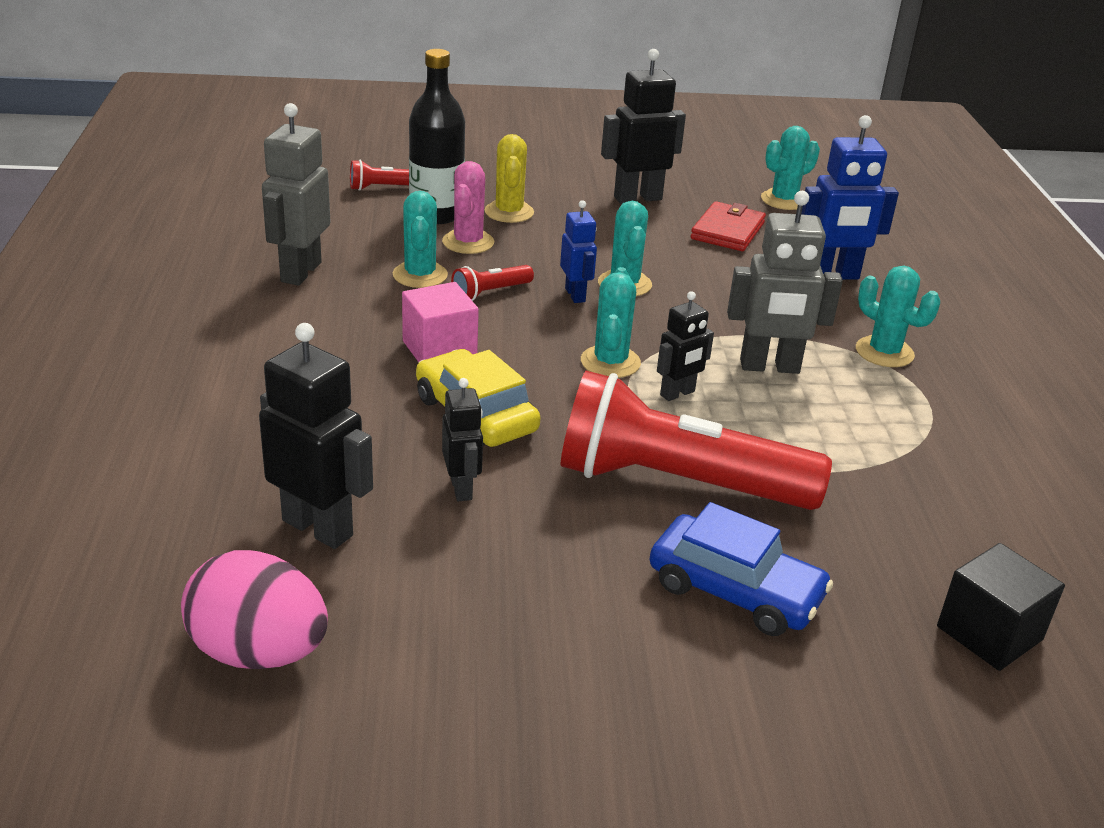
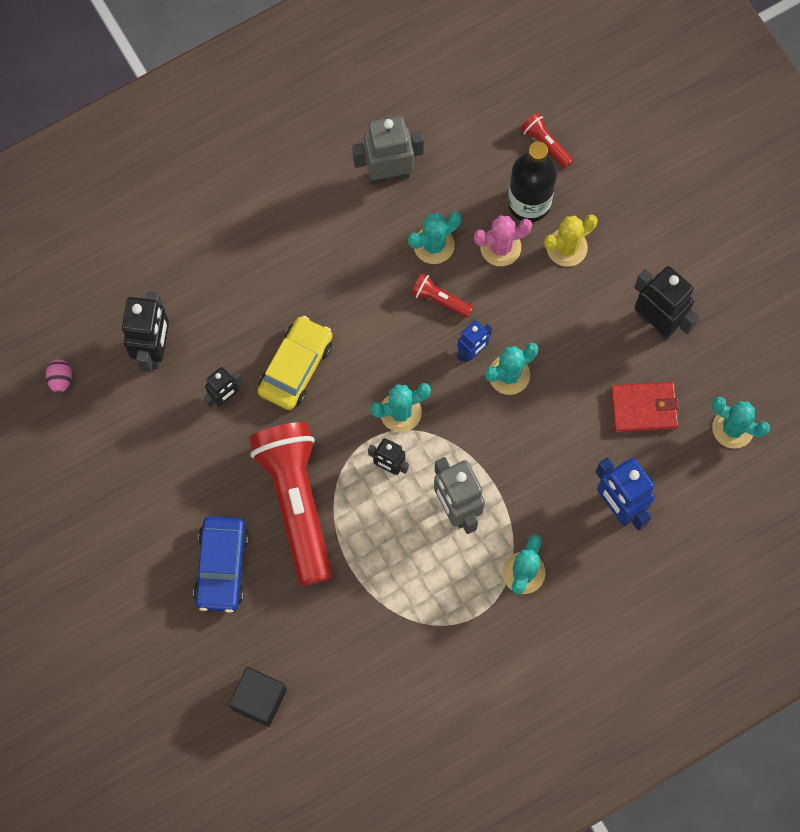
camera: 65 degrees right, 40 degrees up
pink egg [181,550,328,669] -> pink egg [46,360,72,393], size x0.47
pink cube [402,282,479,362] -> none

